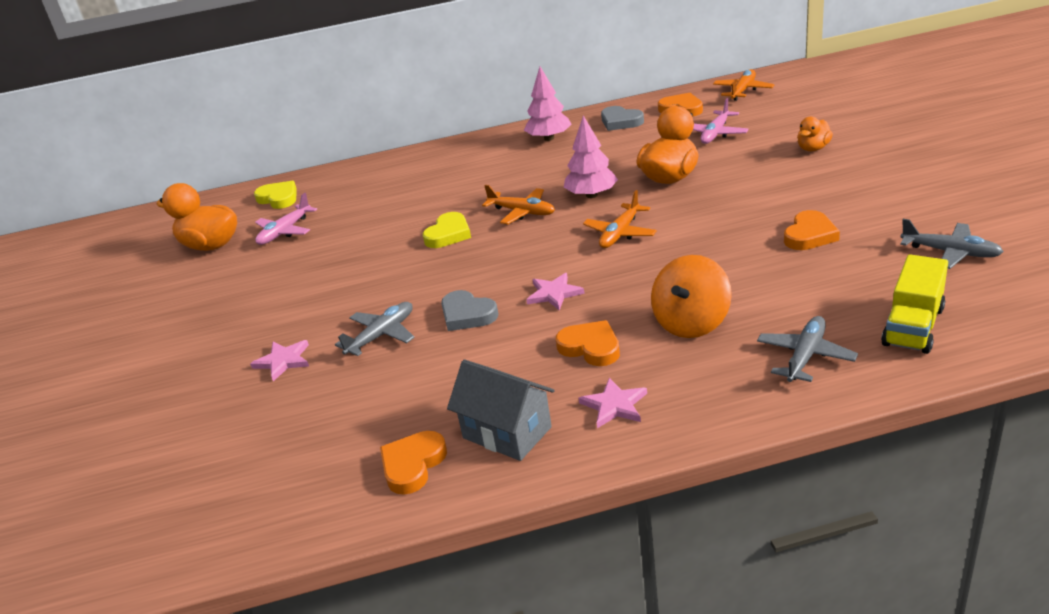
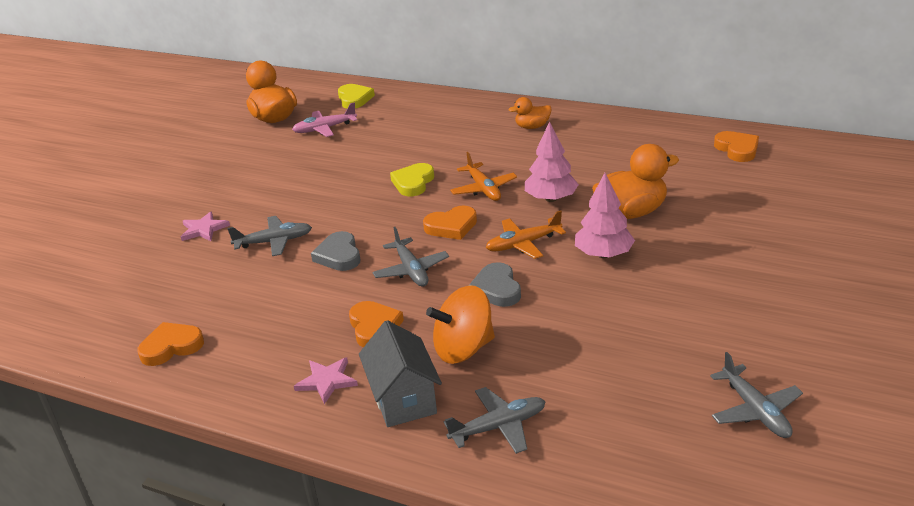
camera: 35 degrees right, 0 degrees up
yellow heart [423,212,471,248] -> yellow heart turned 135 degrees clockwise [390,163,434,196]
grey house [447,359,554,461] -> grey house moved to [359,320,442,427]
pink tree [524,67,572,141] -> pink tree moved to [575,173,635,258]
pink star [526,273,585,310] -> grey plane [373,227,449,287]
grey heart [601,106,644,131] -> grey heart moved to [468,262,521,307]
pink plane [693,98,749,144] -> none
orange plane [713,69,775,101] -> none
orange heart [784,210,840,250] -> orange heart moved to [423,205,477,240]
orange duck [797,117,833,152] -> orange duck moved to [508,97,551,129]
yellow truck [881,254,948,354] -> none

